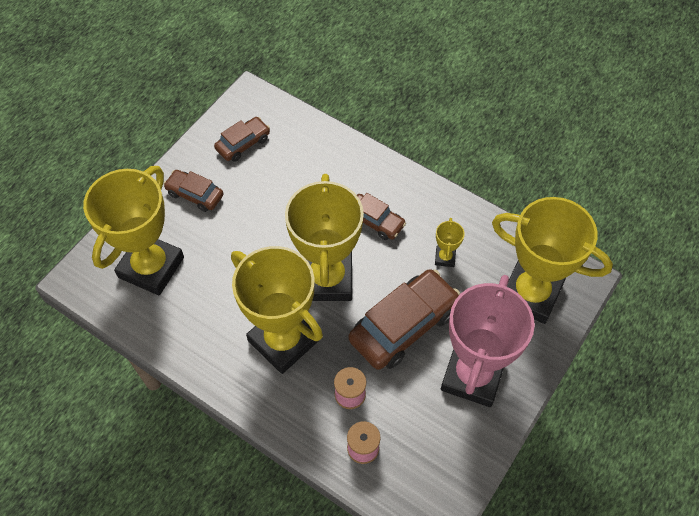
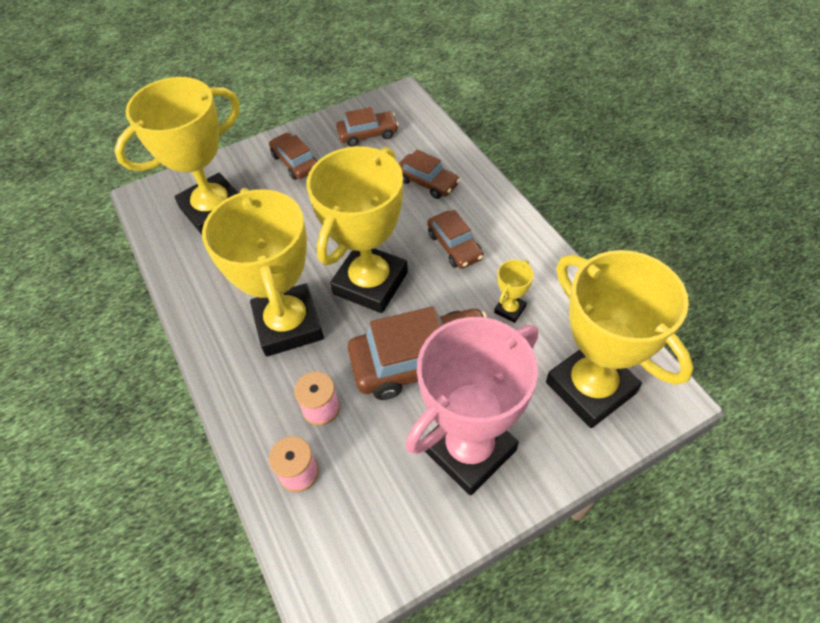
camera: 30 degrees right, 5 degrees down
none -> brown car [399,149,460,199]

